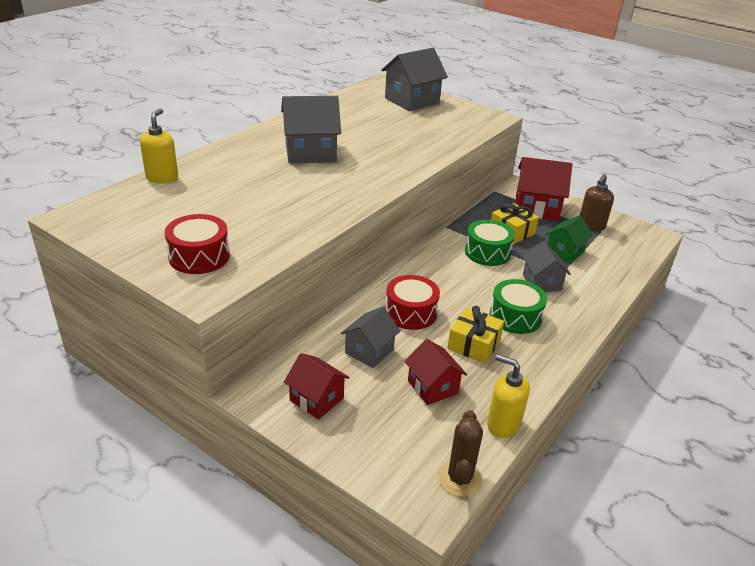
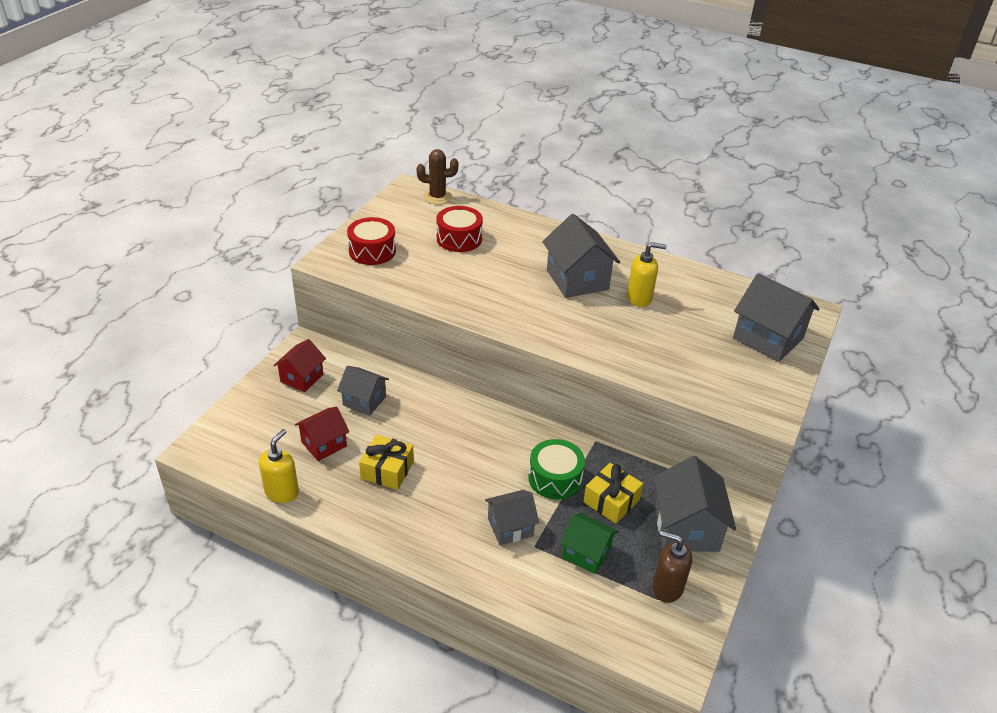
camera: 80 degrees right, 5 degrees up
yellow soap dispenser [140,109,178,184] -> yellow soap dispenser moved to [627,242,667,307]
red drum [385,275,440,330] -> red drum moved to [437,206,483,252]
brown cactus [438,410,483,497] -> brown cactus moved to [417,149,458,204]
green drum [490,279,547,334] -> none
red house [516,157,572,221] -> grey house [654,456,736,552]

